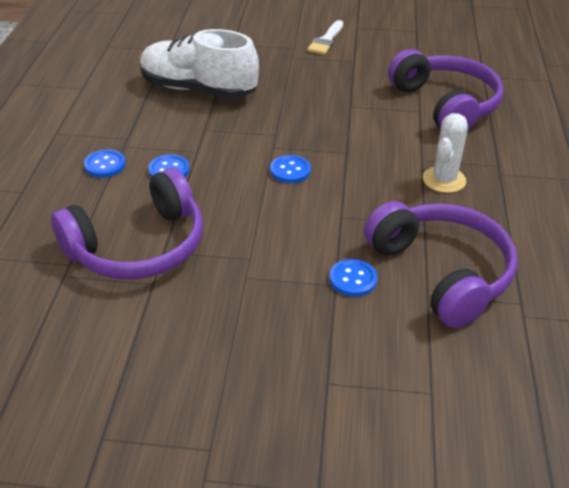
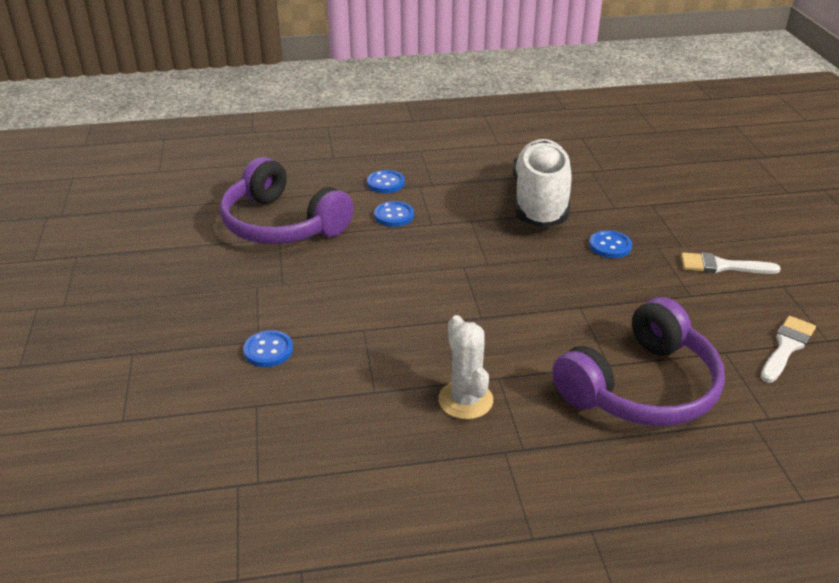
camera: 75 degrees right, 5 degrees down
blue button [270,155,311,183] -> blue button moved to [589,230,632,258]
purple headphones [364,201,518,328] -> none
white cactus [423,113,468,193] -> white cactus turned 60 degrees clockwise [438,315,493,419]
none -> white brush [761,316,816,383]

